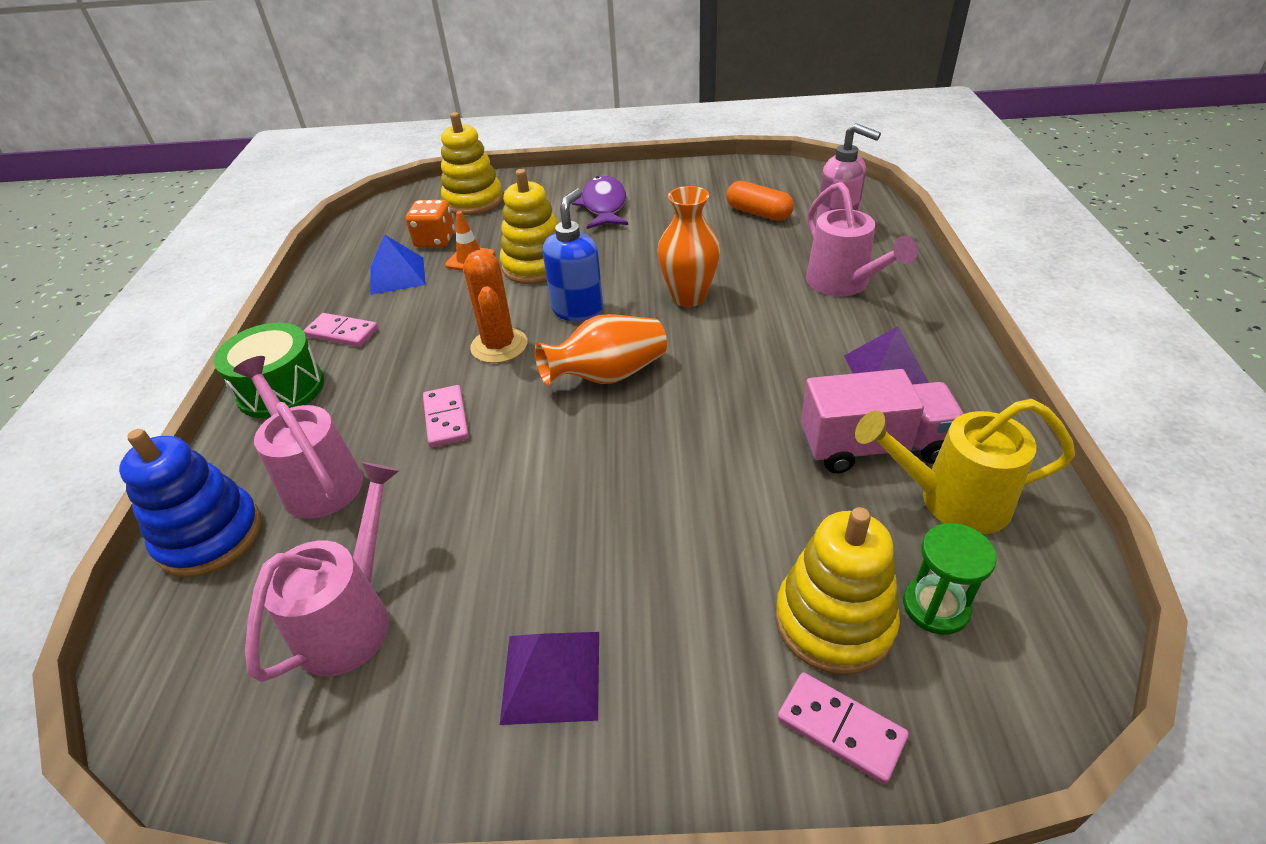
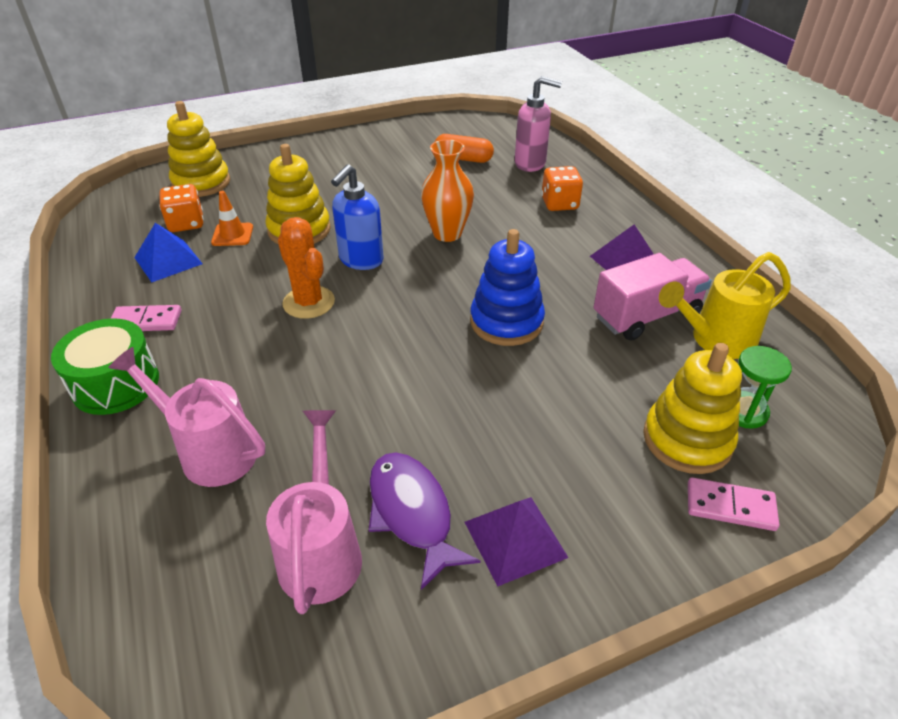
camera: 25 degrees left, 0 degrees up
blue stacking toy [119,429,261,577] -> blue stacking toy moved to [470,229,545,346]
pink domino [423,385,469,448] -> none
orange vase [535,314,667,386] -> none
blue soap dispenser [543,188,603,322] -> blue soap dispenser turned 150 degrees counterclockwise [331,164,384,270]
purple fish [572,176,628,229] -> purple fish moved to [369,453,481,590]
pink watering can [806,182,918,296] -> orange dice [541,166,583,211]

